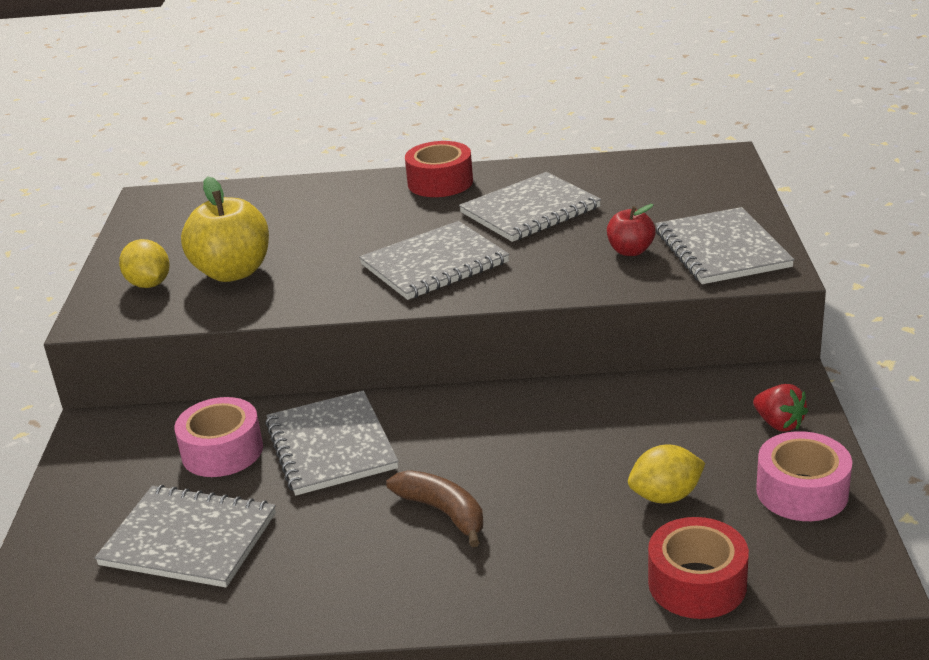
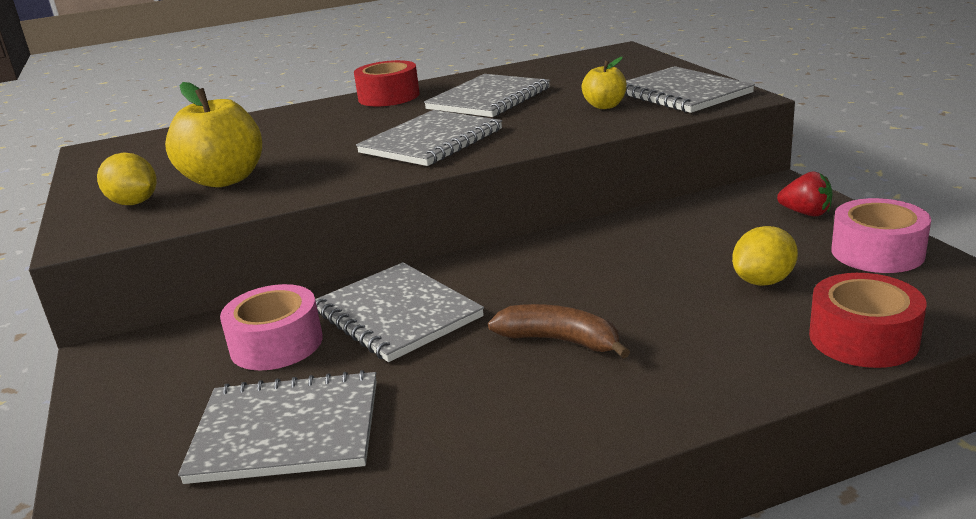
camera: 20 degrees left, 5 degrees down
red apple [607,204,656,256] -> yellow apple [582,57,627,109]

